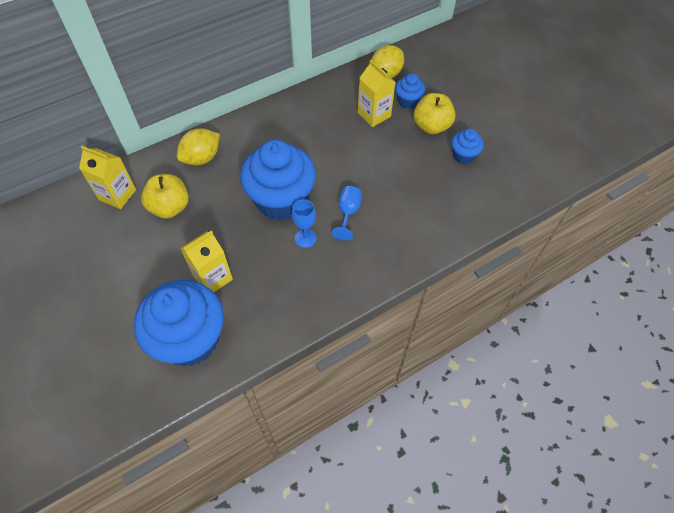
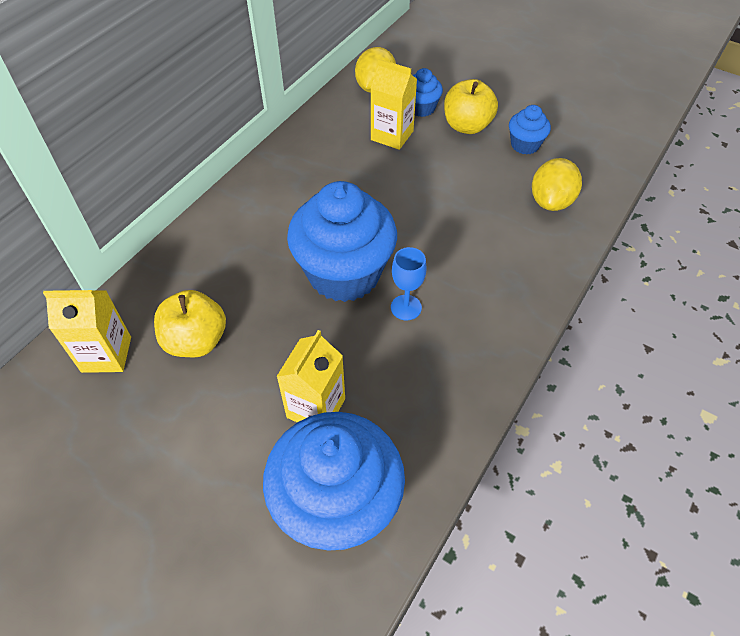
camera: 25 degrees left, 5 degrees down
yellow lemon [177,128,220,165] -> yellow lemon moved to [532,158,582,211]
blue goblet [332,186,361,241] -> none

